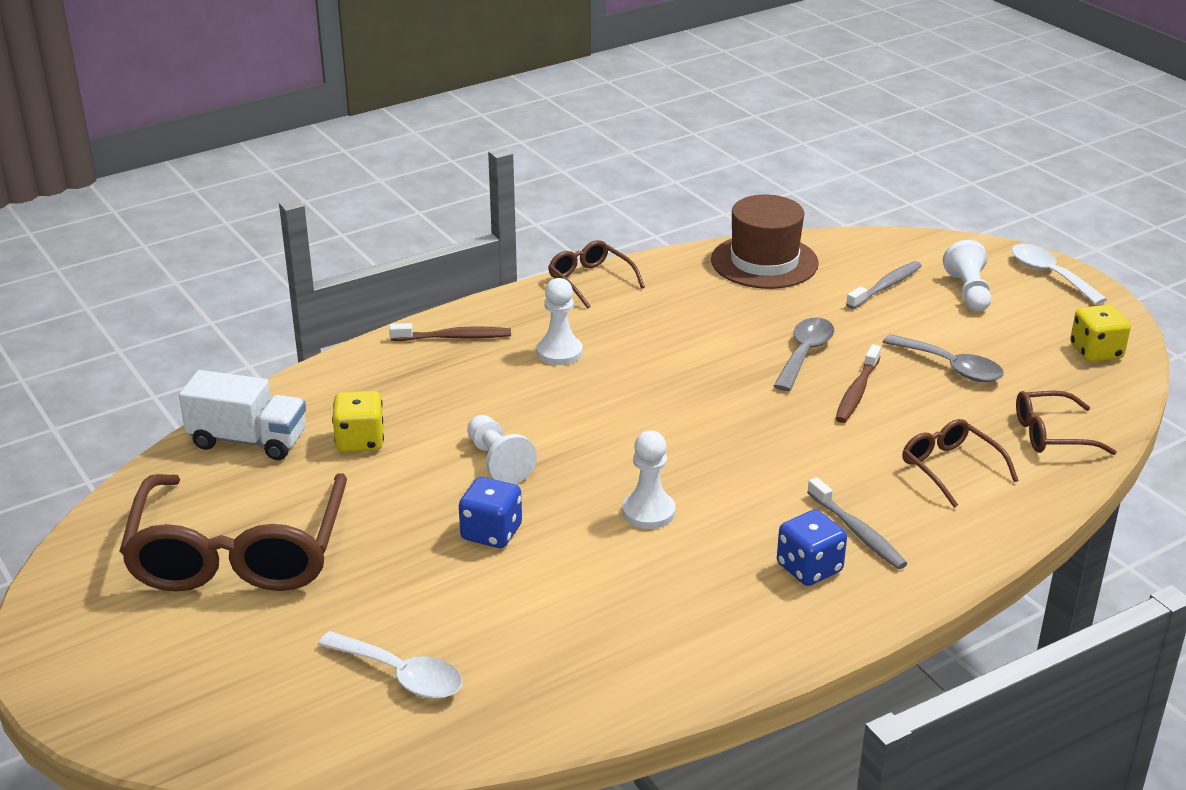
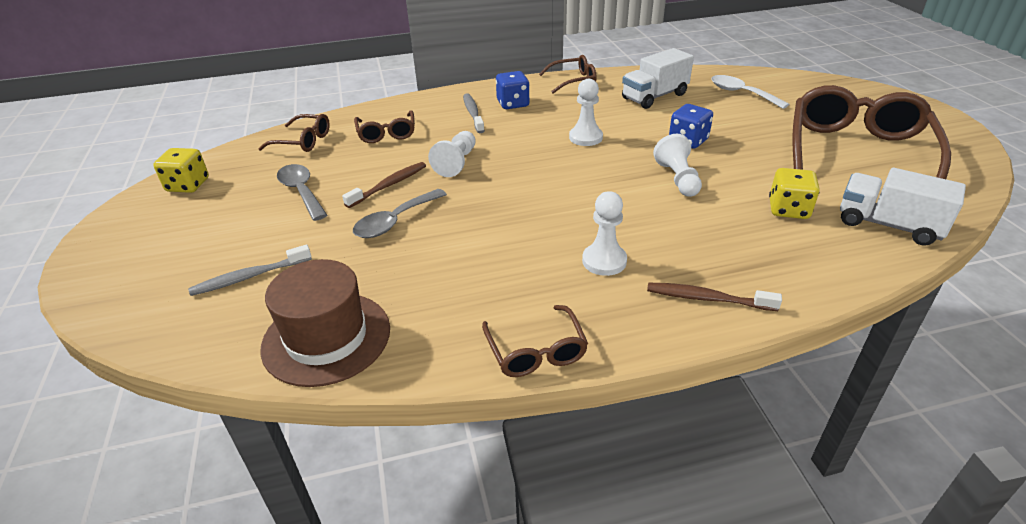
camera: 160 degrees left, 5 degrees up
white pawn [943,240,991,312] -> white pawn moved to [428,131,476,177]
white spoon [1012,244,1107,305] -> none
none -> brown glasses [539,55,597,93]
none -> white truck [622,48,694,109]

